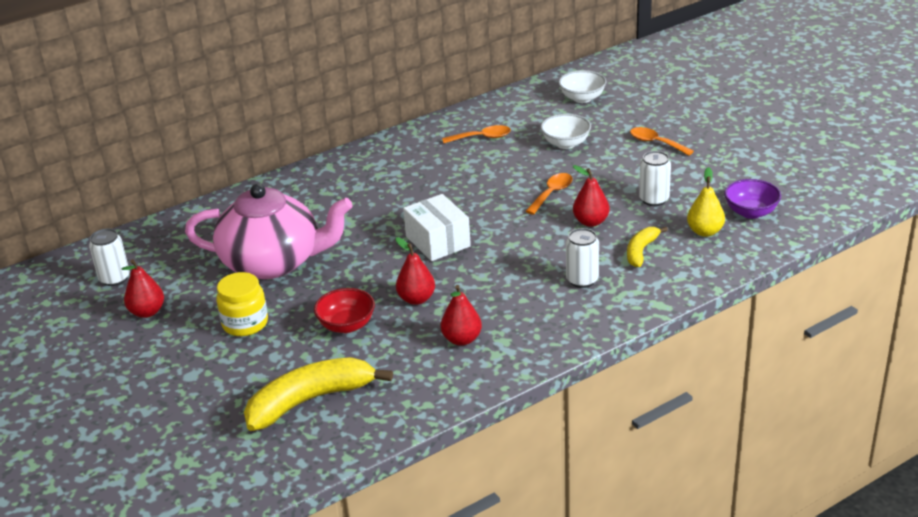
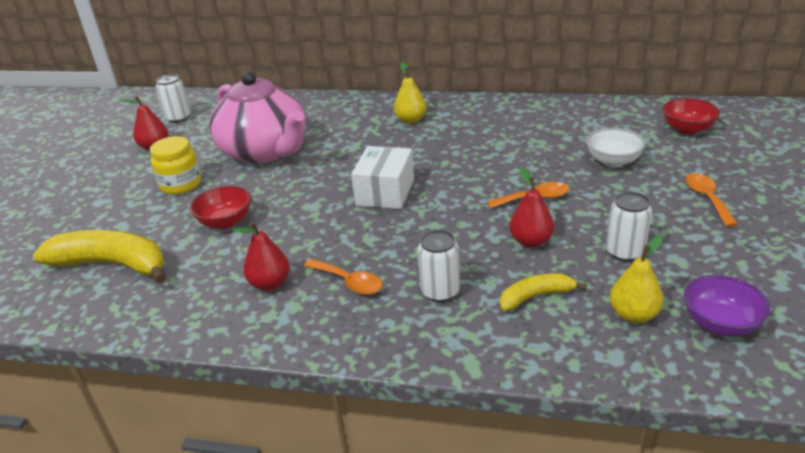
camera: 45 degrees right, 0 degrees up
red pear [396,237,435,305] -> none
orange spoon [442,125,511,144] -> orange spoon moved to [304,259,383,295]
white bowl [559,70,606,103] -> red bowl [663,98,720,135]
none -> yellow pear [394,62,427,124]

